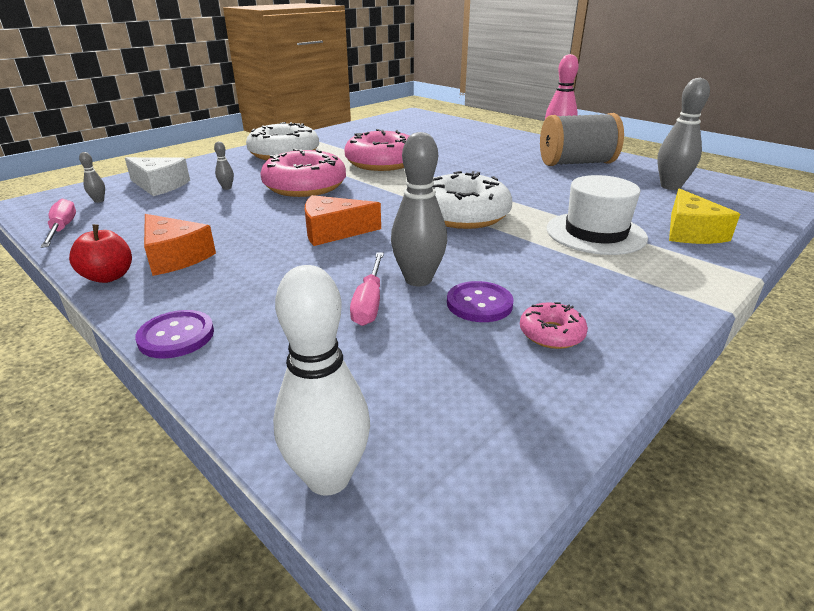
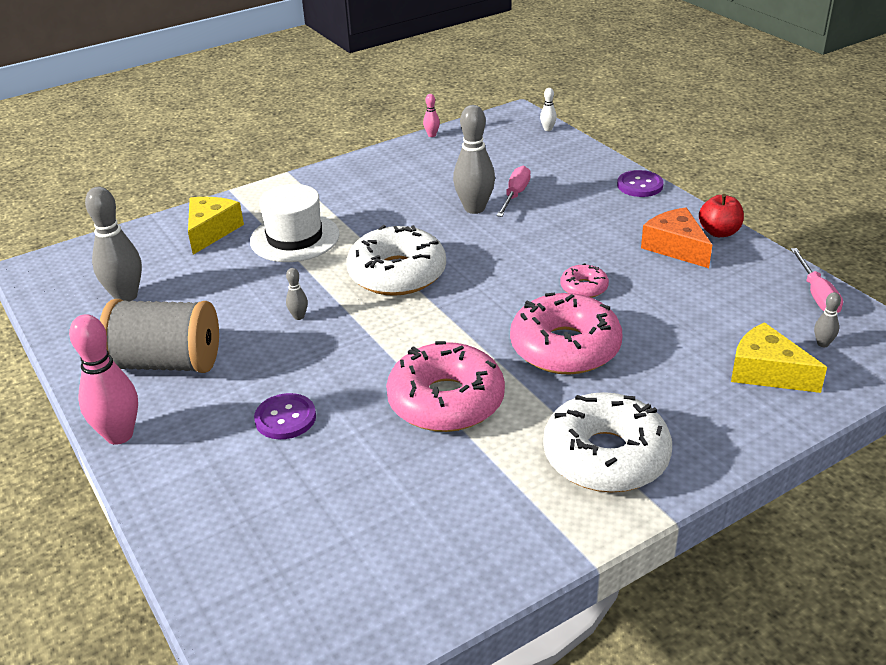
camera: 165 degrees left, 5 degrees up
white cheese [125,157,190,196] -> yellow cheese [731,322,827,393]
grey bowling pin [214,142,234,190] -> grey bowling pin moved to [286,268,308,320]
white bowling pin [273,265,370,496] -> white bowling pin [540,88,557,131], size x0.45
orange cheese [305,195,381,246] -> none
purple button [447,281,514,322] -> purple button moved to [254,393,316,439]
pink donut [520,302,588,349] -> pink donut moved to [560,263,609,298]
none -> pink bowling pin [423,94,440,137]

